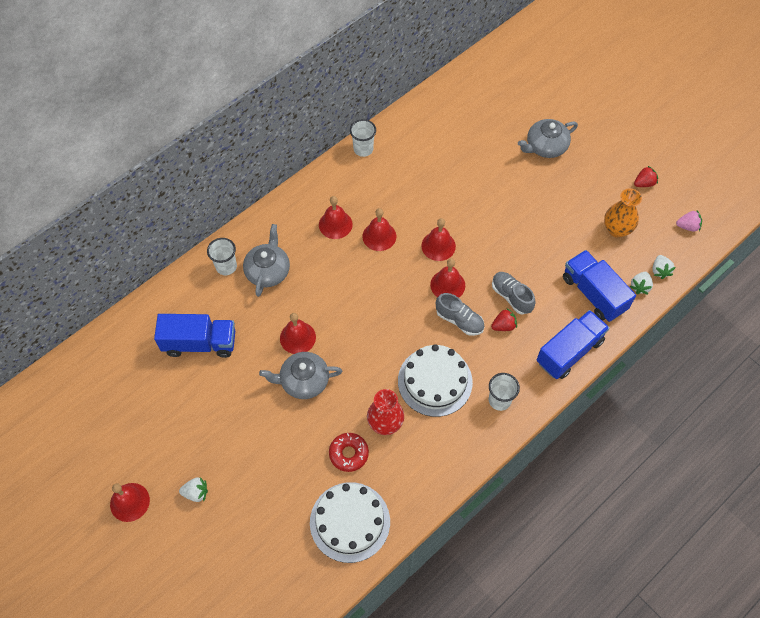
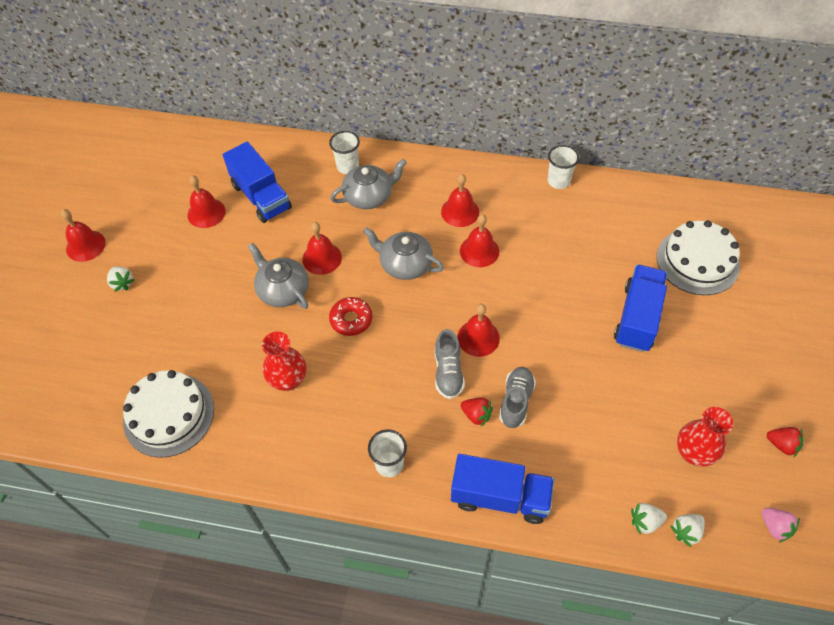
camera: 55 degrees right, 5 degrees down
red donut [329,433,369,472] -> red donut moved to [329,297,372,336]
white cake [398,344,473,417] -> white cake moved to [657,220,740,295]
red bell [421,218,456,261] -> red bell moved to [187,175,226,228]
grey teapot [518,119,578,158] -> grey teapot moved to [363,227,444,280]
blue truck [563,250,636,322] -> blue truck moved to [614,264,667,352]
orange vase [604,188,642,238] -> red vase [677,407,733,466]

